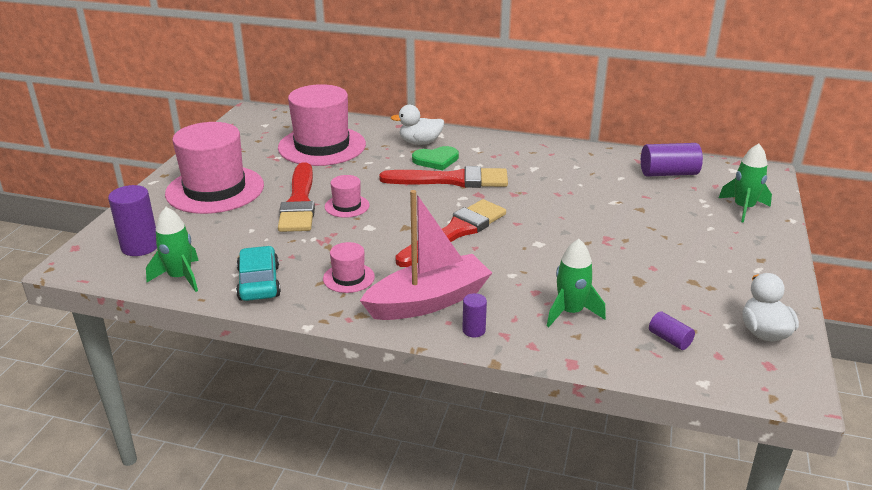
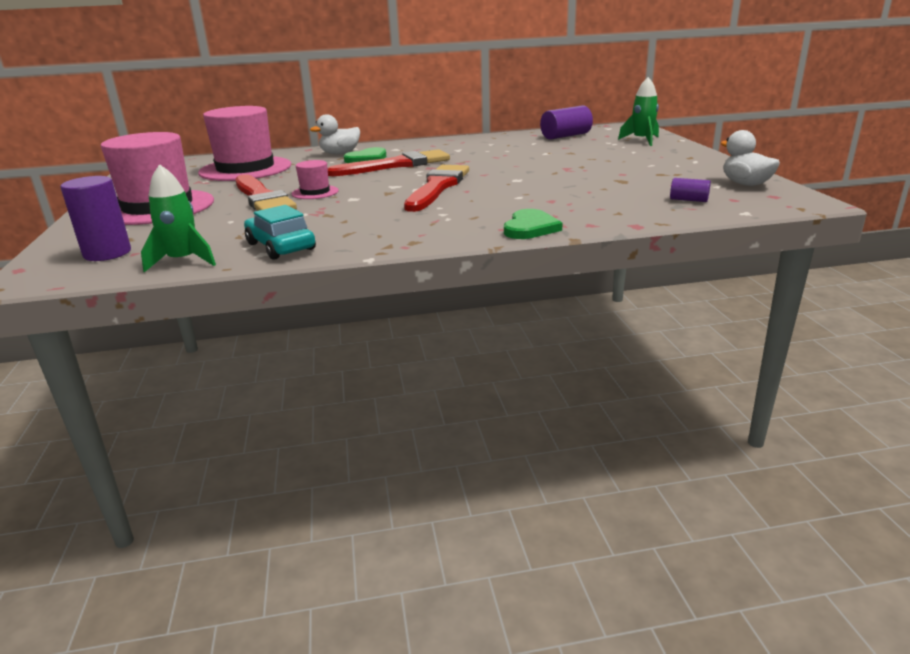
camera: 25 degrees left, 5 degrees down
pink hat [323,242,375,293] -> none
pink boat [360,190,492,320] -> none
purple cylinder [462,293,487,338] -> green heart [504,209,562,239]
green rocket [547,239,606,327] -> none

